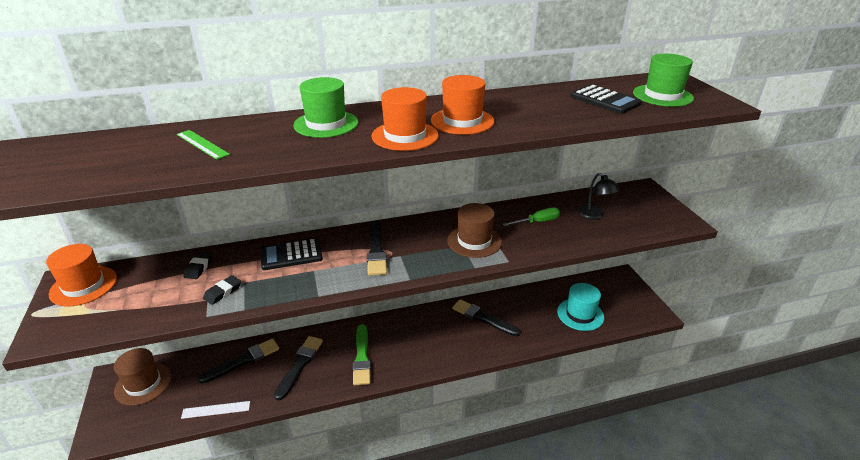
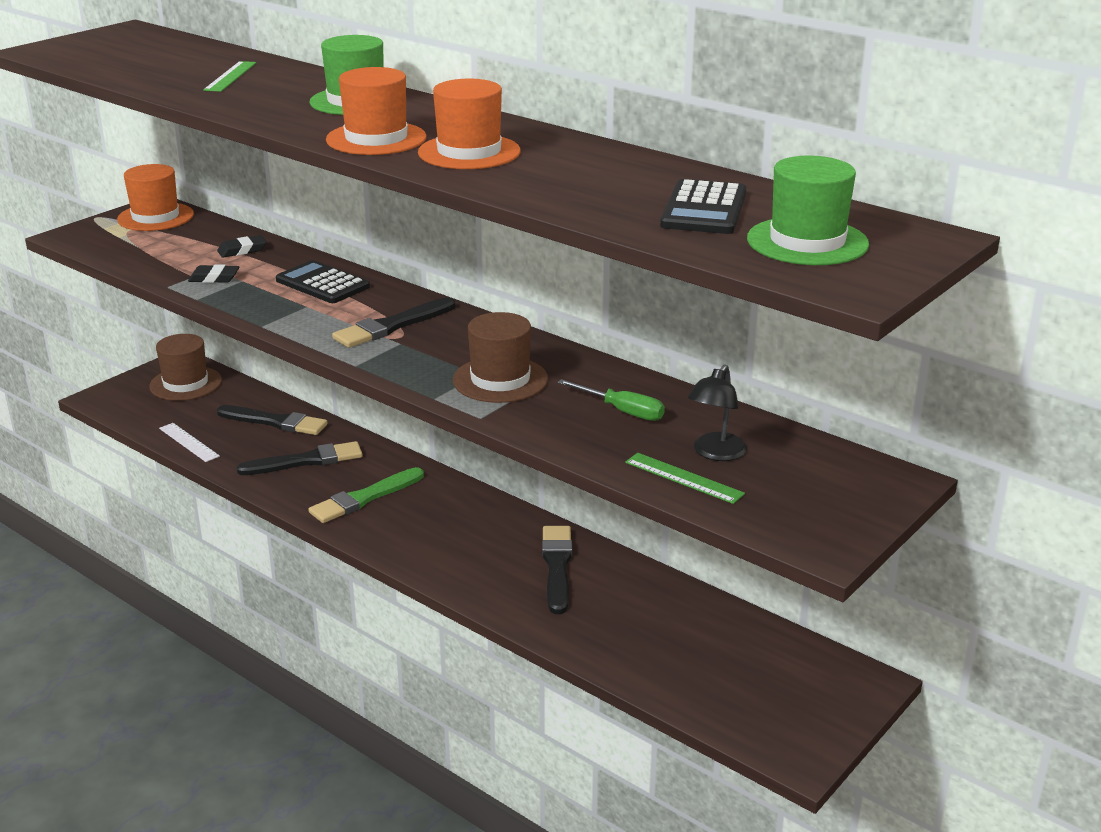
camera: 55 degrees right, 5 degrees down
turquoise hat [557,283,604,331] -> none
none -> green ruler [625,453,745,504]

